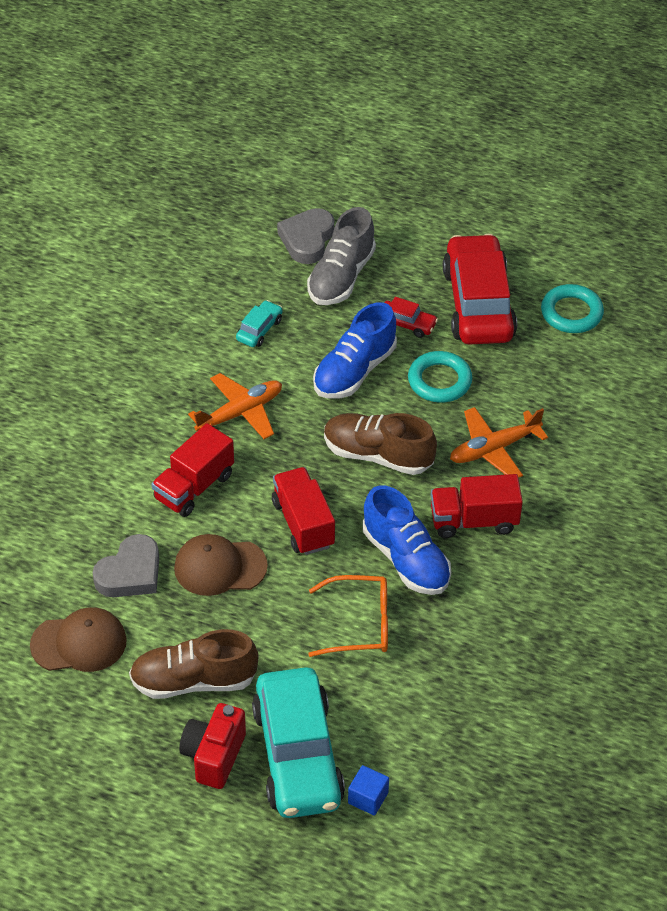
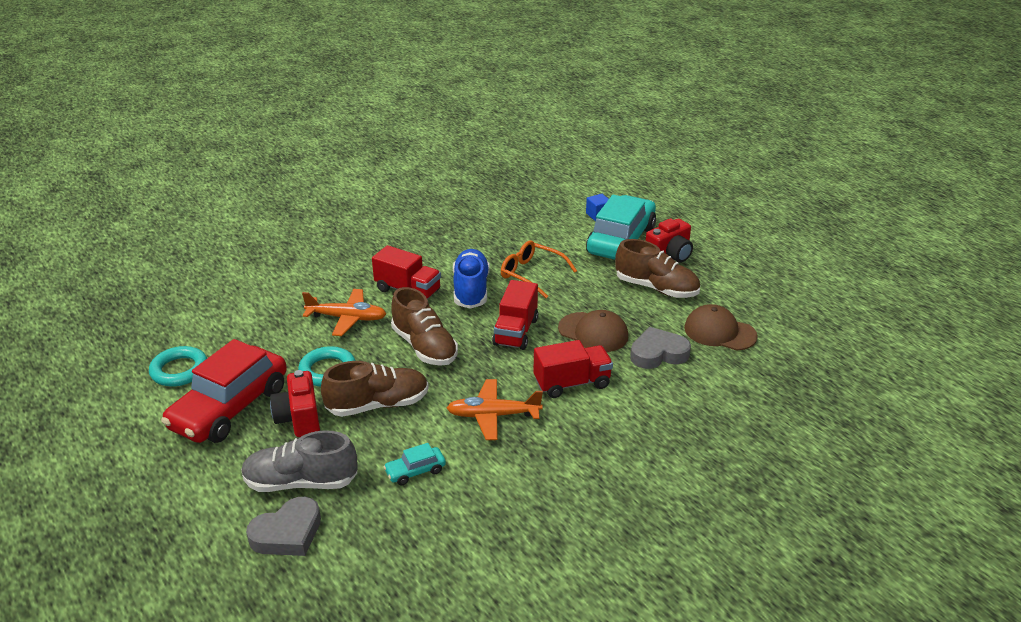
camera: 145 degrees left, 15 degrees down
grey shoe [307,207,376,305] -> grey shoe turned 150 degrees counterclockwise [241,430,357,492]
blue shoe [313,302,397,399] -> brown shoe [321,361,429,417]
red car [384,297,438,338] -> red camera [270,370,320,437]

